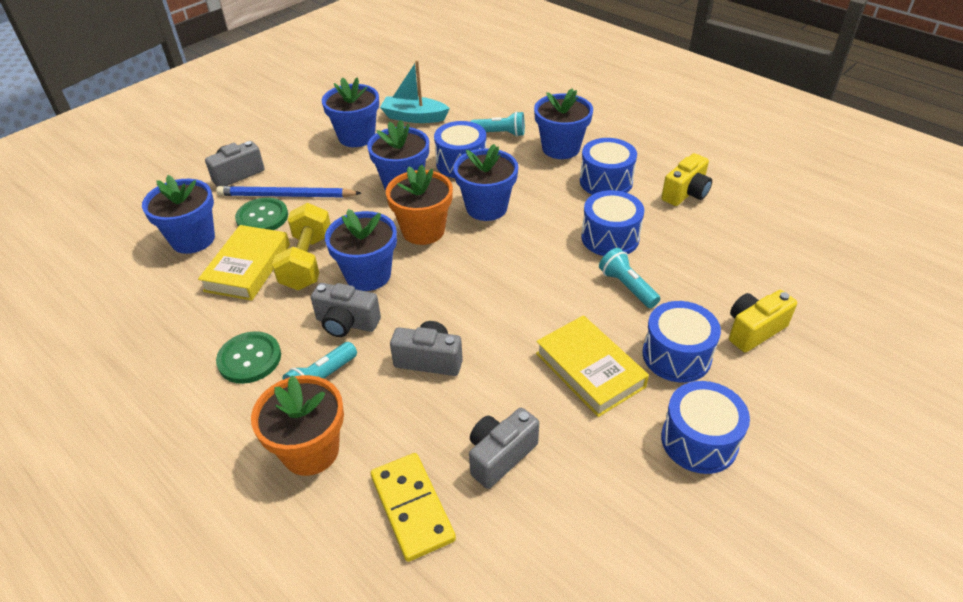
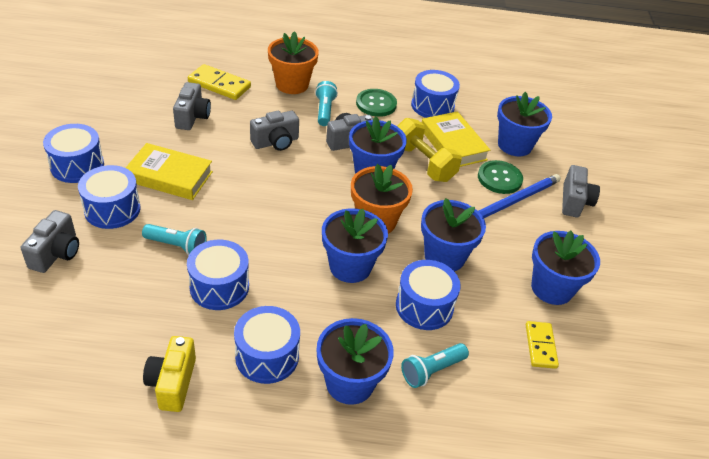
camera: 135 degrees right, 0 degrees up
turquoise boat [380,60,450,123] -> yellow domino [526,321,559,369]
yellow camera [729,290,797,352] -> grey camera [21,210,79,273]
none -> blue drum [411,70,460,118]

